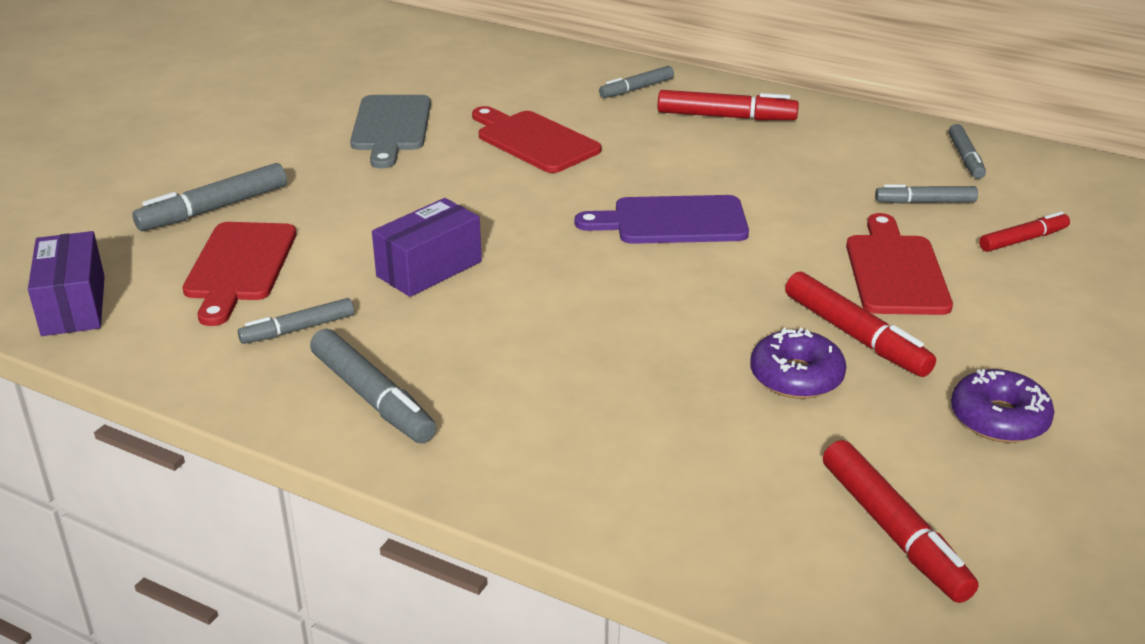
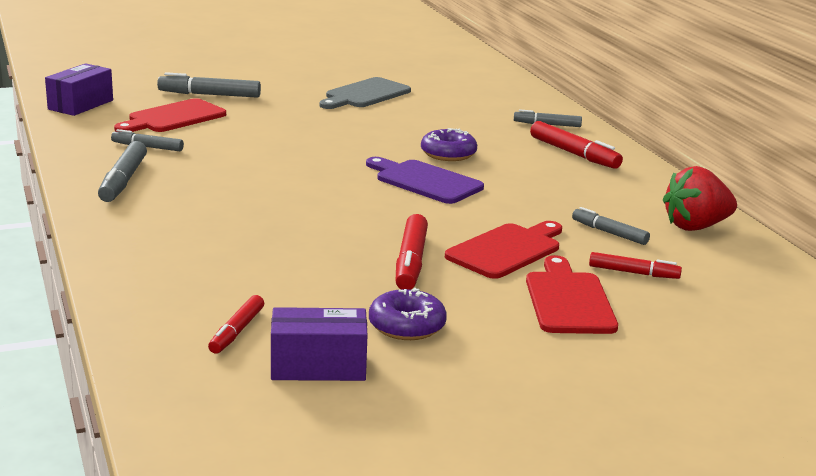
camera: 40 degrees right, 10 degrees down
purple box [372,198,482,297] -> purple box moved to [271,307,368,381]
red cutting board [472,106,602,173] -> red cutting board moved to [526,255,618,334]
purple donut [750,328,846,399] -> purple donut moved to [421,128,477,161]
red marker [823,440,979,603] -> red marker [208,295,264,354], size x0.64
grey marker [948,124,986,179] -> red strawberry [663,166,737,231]

